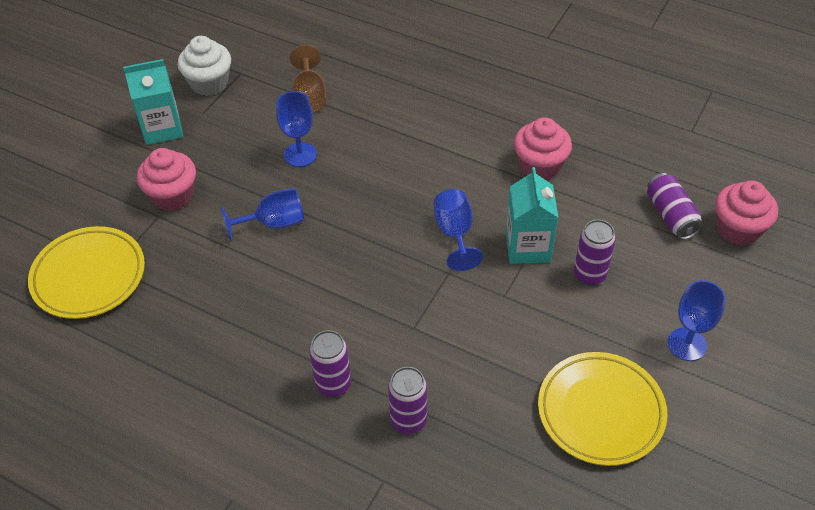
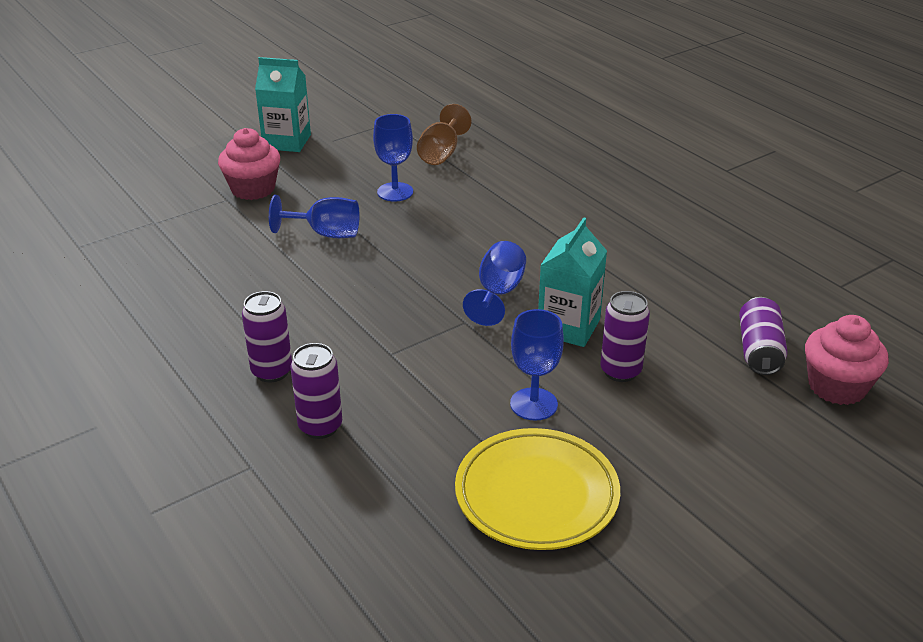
camera: 25 degrees right, 15 degrees down
yellow plate [28,226,145,319] -> none
white cupcake [178,36,231,96] -> none
pink cupcake [514,117,572,180] -> none
blue goblet [668,280,726,361] -> blue goblet moved to [510,309,564,421]

